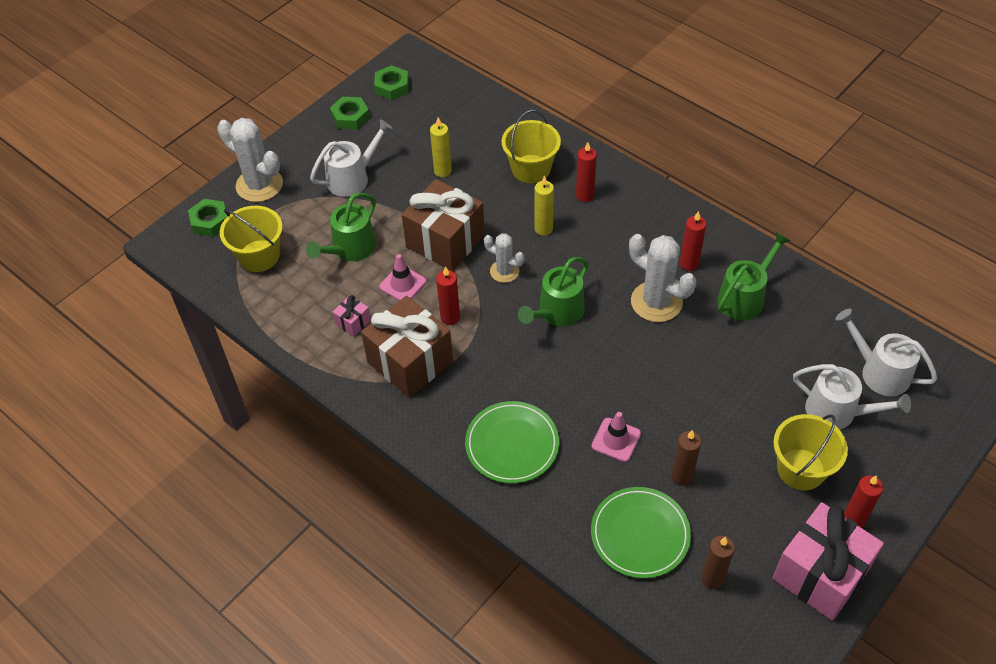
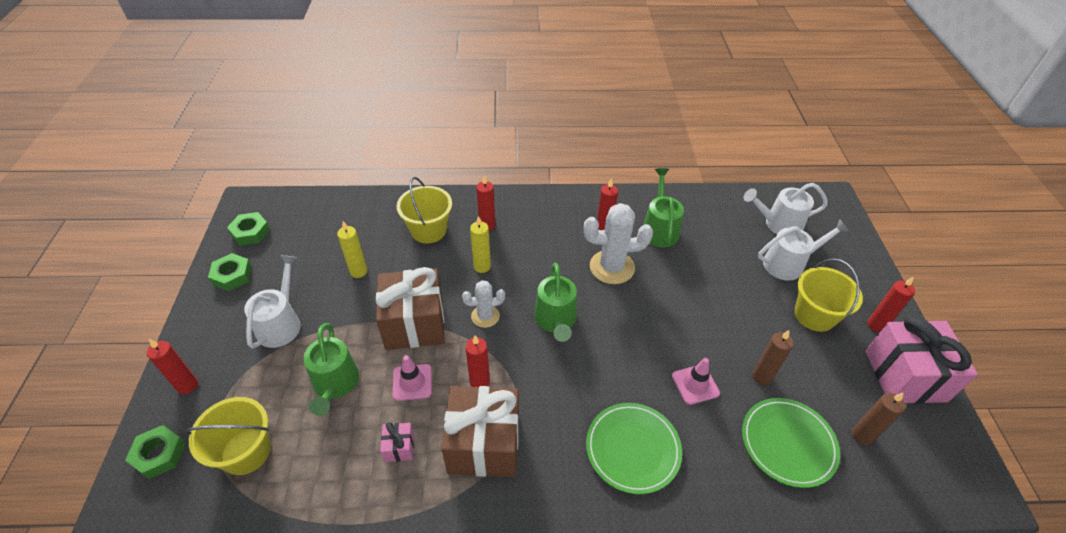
camera: 45 degrees left, 5 degrees down
white cactus [217,118,283,202] -> red candle [147,339,198,394]

